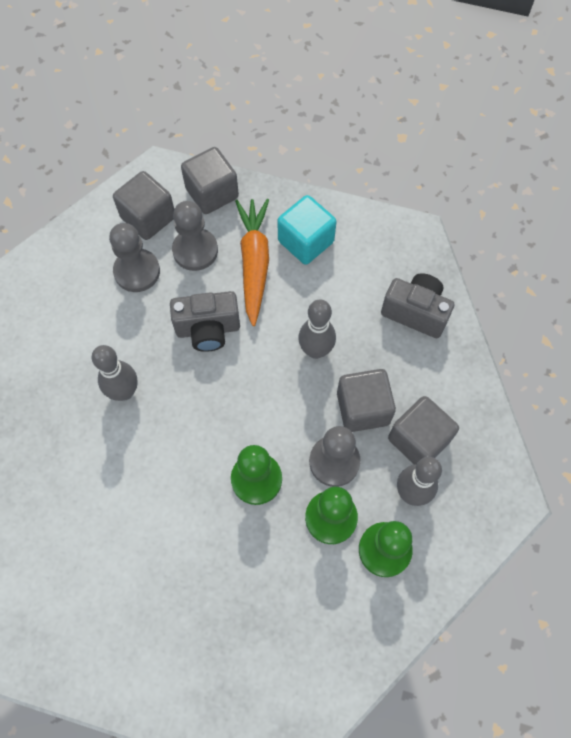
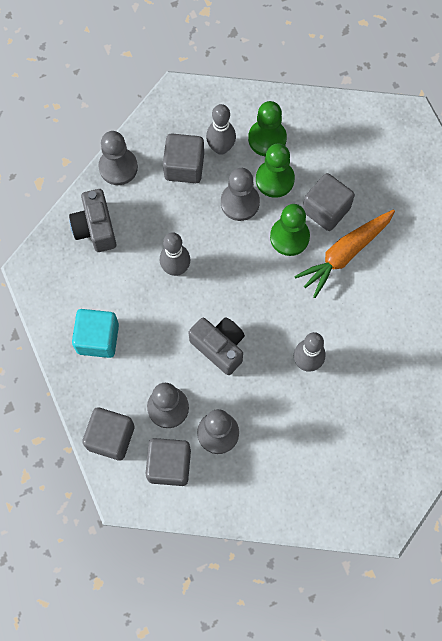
camera: 130 degrees left, 5 degrees up
orange carrot [235,199,269,326] -> orange carrot moved to [294,209,395,298]
grey cube [337,369,396,432] -> grey cube moved to [303,173,355,231]
none -> grey pawn [99,131,138,185]

